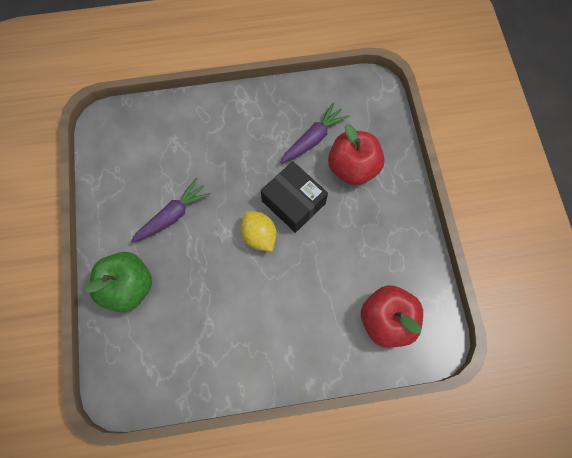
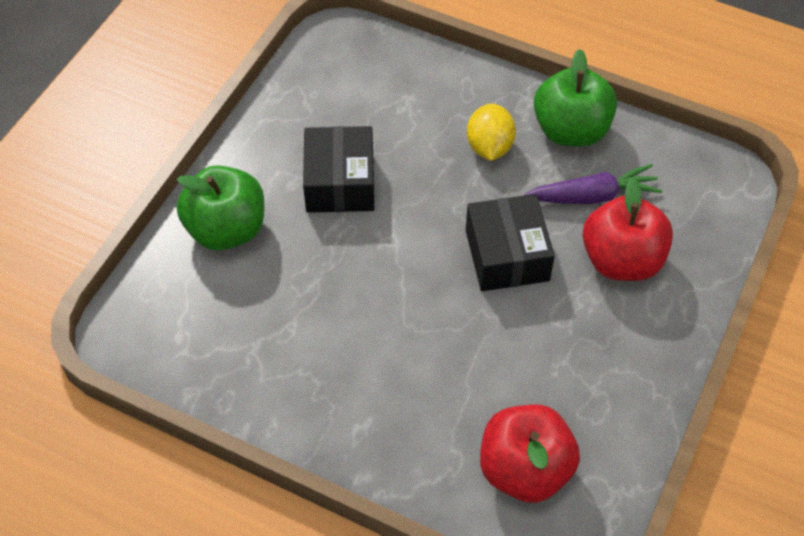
camera: 35 degrees right, 15 degrees down
purple carrot [131,178,211,243] -> black box [303,126,374,213]
yellow lemon [241,211,276,252] -> yellow lemon moved to [467,103,516,161]
none -> green apple [534,49,617,147]

